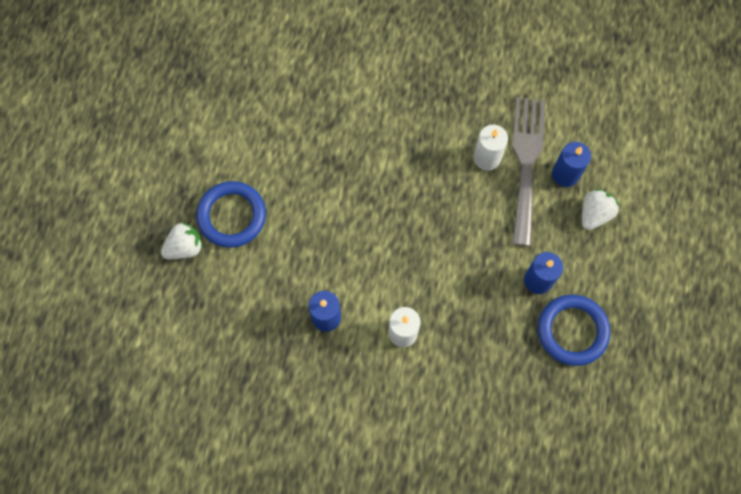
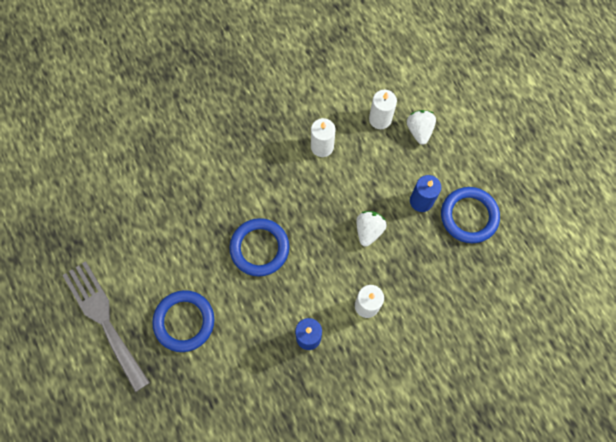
camera: 40 degrees left, 0 degrees up
white strawberry [161,222,203,259] -> white strawberry moved to [356,211,387,247]
grey fork [512,97,545,246] -> grey fork moved to [62,261,150,392]
blue candle [552,142,591,187] -> white candle [369,90,397,129]
none -> blue ring [229,218,289,276]

